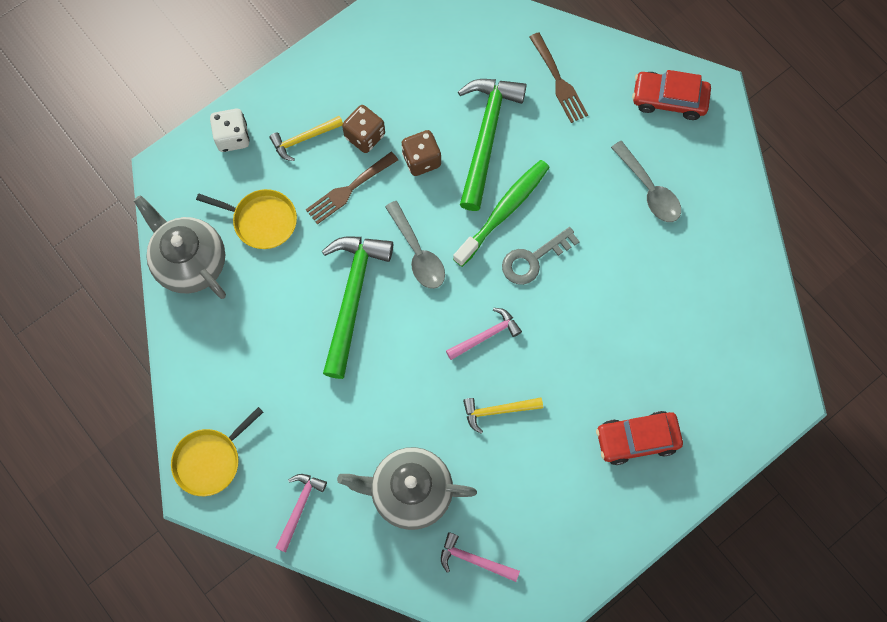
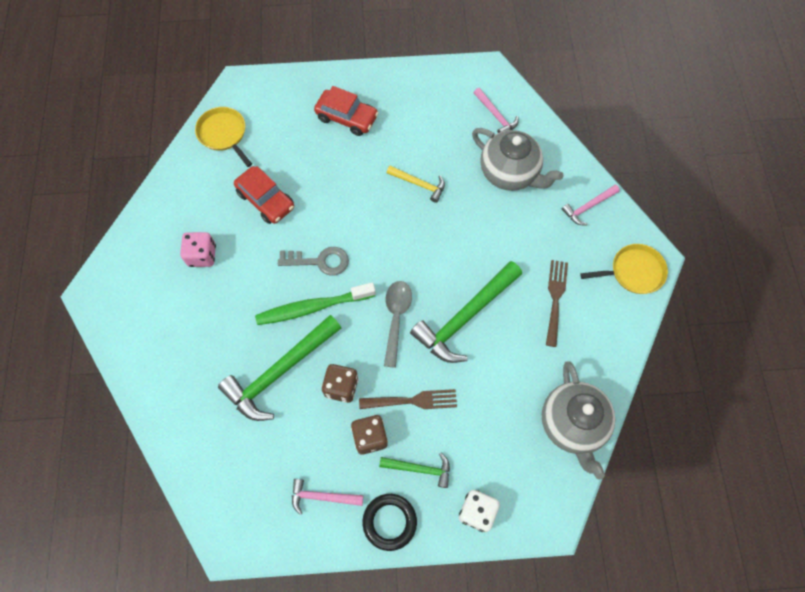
camera: 145 degrees left, 5 degrees down
yellow pan [196,189,297,249] -> yellow pan moved to [195,107,252,167]
yellow hammer [269,116,343,161] -> green hammer [379,453,450,488]
pink hammer [446,308,522,360] -> pink hammer moved to [292,479,363,515]
brown fork [529,32,588,123] -> brown fork moved to [546,260,568,347]
grey spoon [611,141,681,222] -> pink dice [180,232,216,267]
red car [632,70,711,120] -> red car moved to [234,166,294,224]
none -> black ring [362,494,417,551]

